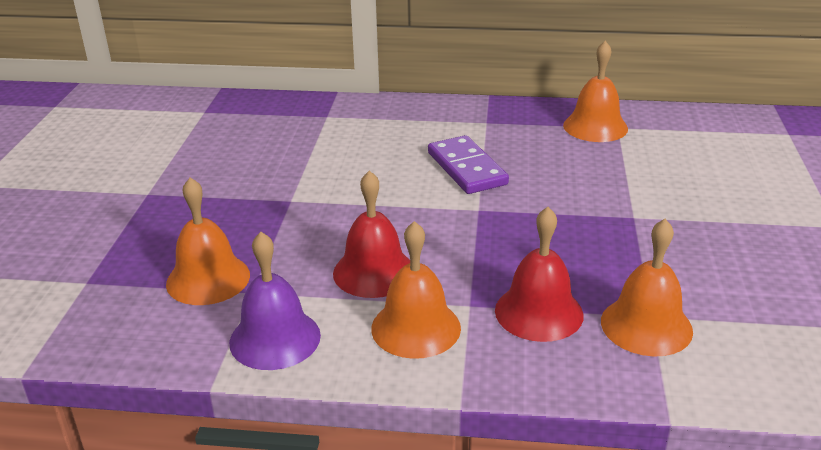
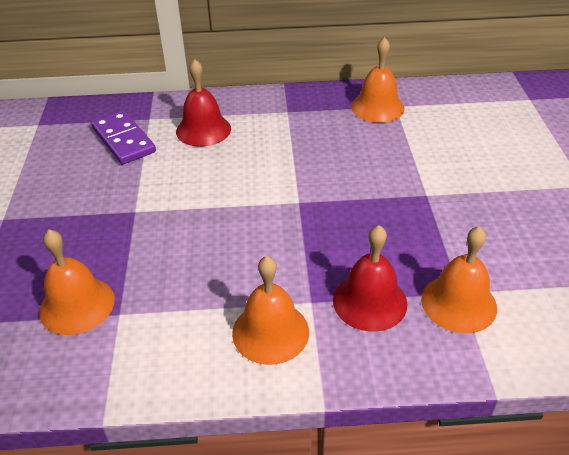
camera: 10 degrees left, 10 degrees up
purple bell [229,232,321,370] -> none
red bell [333,171,410,298] -> red bell moved to [176,59,231,147]
purple domino [428,135,509,194] -> purple domino moved to [91,111,156,165]

